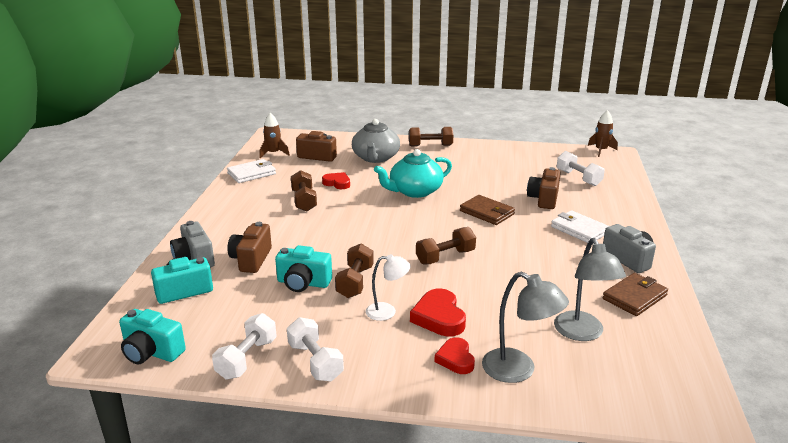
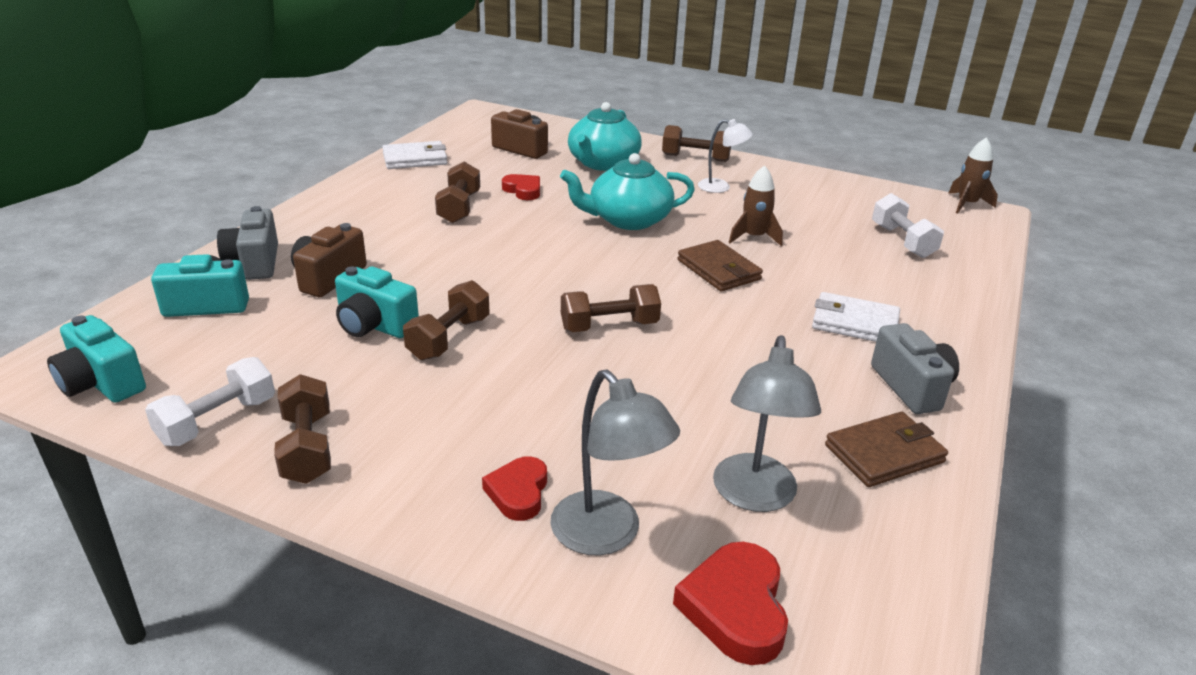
camera: 15 degrees right, 5 degrees up
brown rocket [259,113,290,158] -> brown rocket moved to [729,165,783,246]
white dumbbell [287,317,344,381] -> brown dumbbell [274,374,331,484]
grey teapot [352,119,400,163] -> turquoise teapot [568,102,642,171]
white lamp [366,254,411,321] -> white lamp moved to [698,119,753,193]
red heart [410,288,466,336] -> red heart moved to [673,542,788,665]
brown camera [527,167,561,209] -> none
white wallet [551,210,609,243] -> white wallet turned 45 degrees counterclockwise [812,292,900,342]

